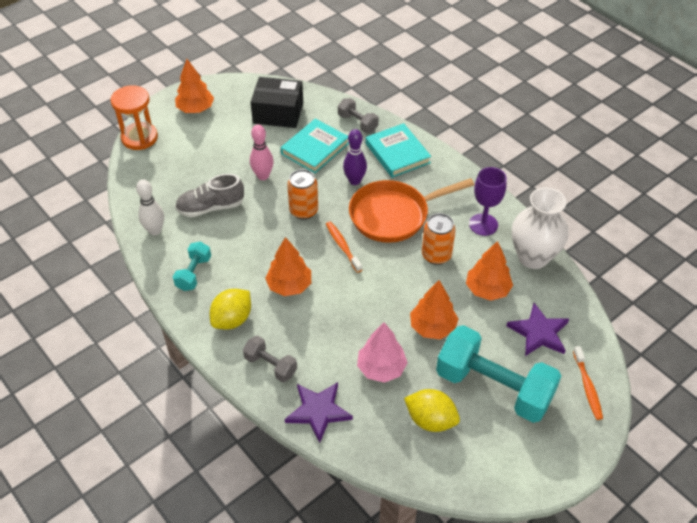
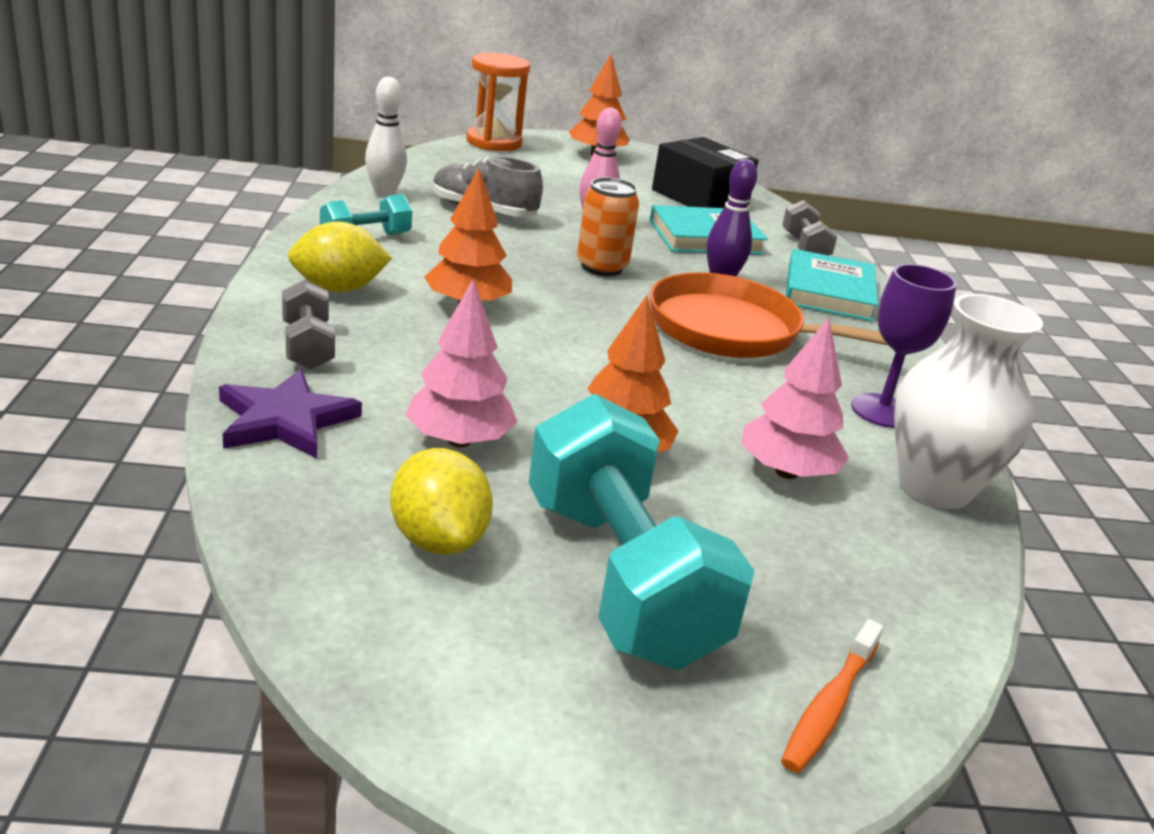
camera: 35 degrees right, 20 degrees down
orange toothbrush [326,221,362,273] -> none
orange can [422,213,456,265] -> none
orange tree [466,241,513,301] -> pink tree [741,318,849,479]
purple star [506,303,569,356] -> none

